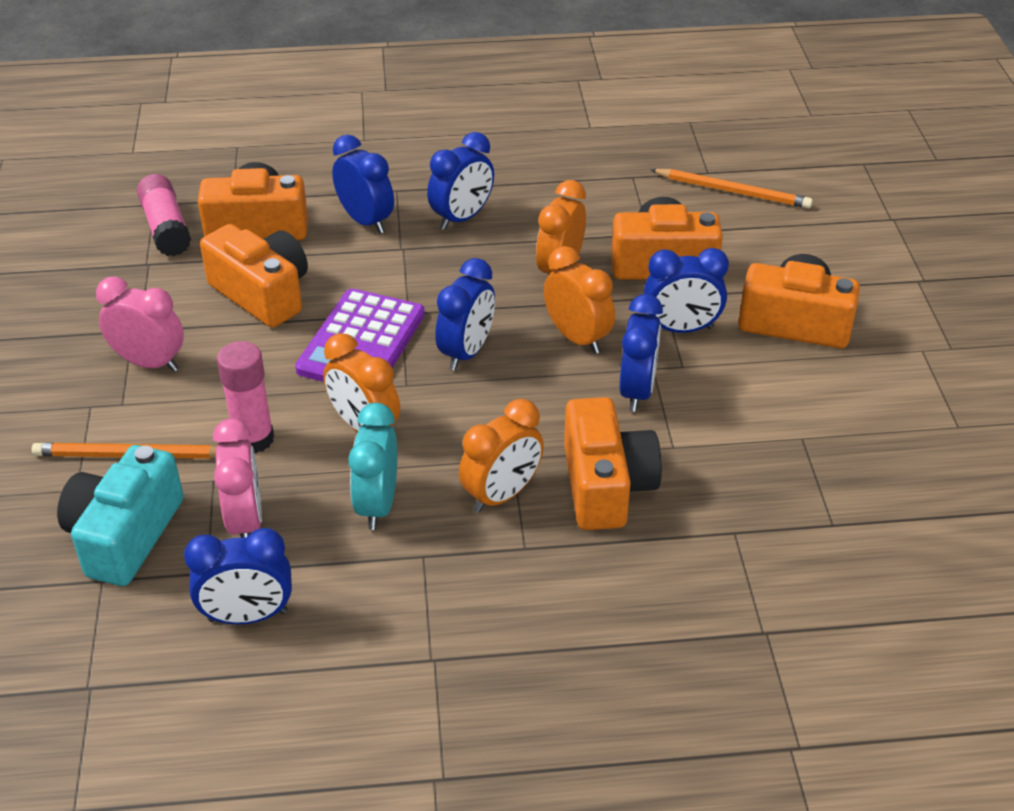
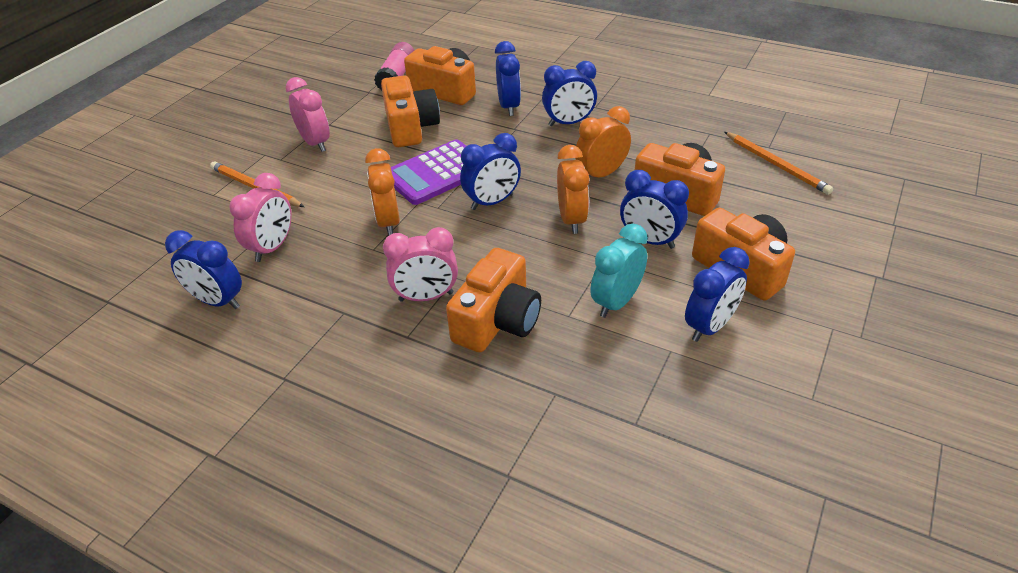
camera: 35 degrees right, 0 degrees up
turquoise camera [57,445,184,586] -> none
pink glue stick [217,341,274,454] -> none
turquoise clock [348,403,397,530] -> turquoise clock moved to [590,223,648,318]
orange clock [459,399,544,513] -> pink clock [383,227,458,302]
blue clock [619,294,663,412] -> blue clock moved to [685,247,750,342]

